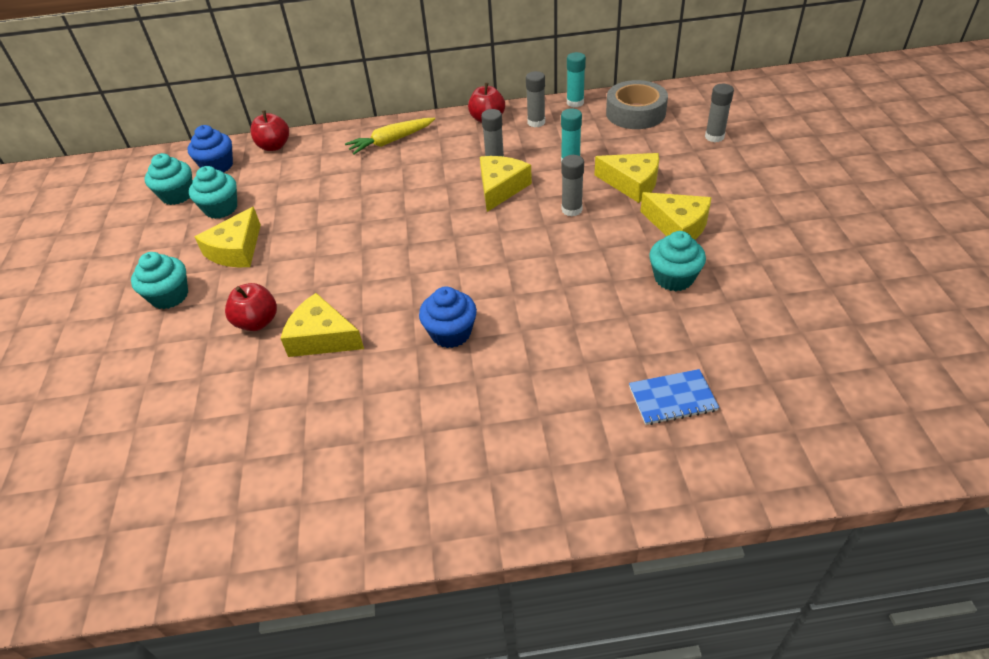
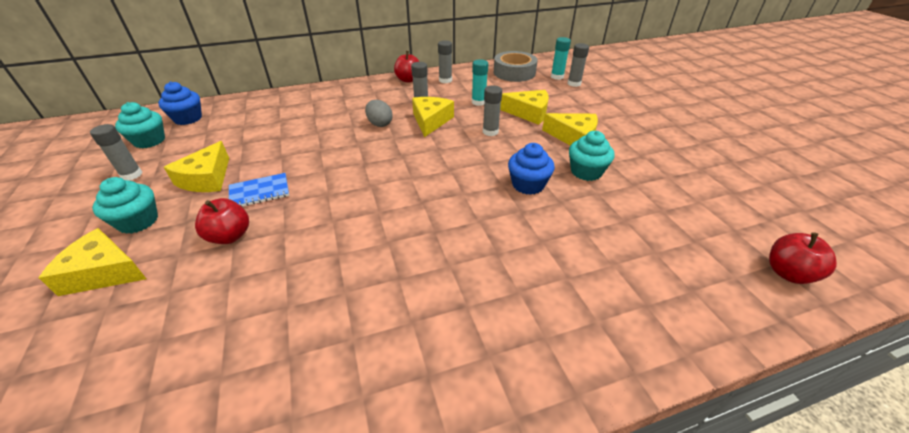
camera: 15 degrees left, 5 degrees down
turquoise cupcake [189,166,237,219] -> none
red apple [250,110,289,151] -> red apple moved to [769,232,837,284]
yellow cheese [281,293,364,357] -> yellow cheese moved to [39,228,146,296]
yellow carrot [345,118,435,155] -> none
blue cupcake [419,286,477,348] -> blue cupcake moved to [508,143,555,195]
turquoise glue stick [567,52,586,107] -> turquoise glue stick moved to [551,37,571,80]
blue notebook [629,369,719,425] -> blue notebook moved to [229,173,289,207]
none -> grey glue stick [90,124,142,180]
none -> grey egg [365,100,393,127]

